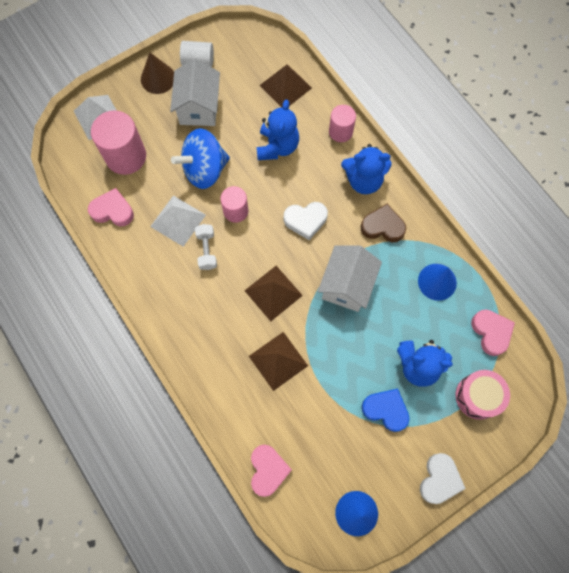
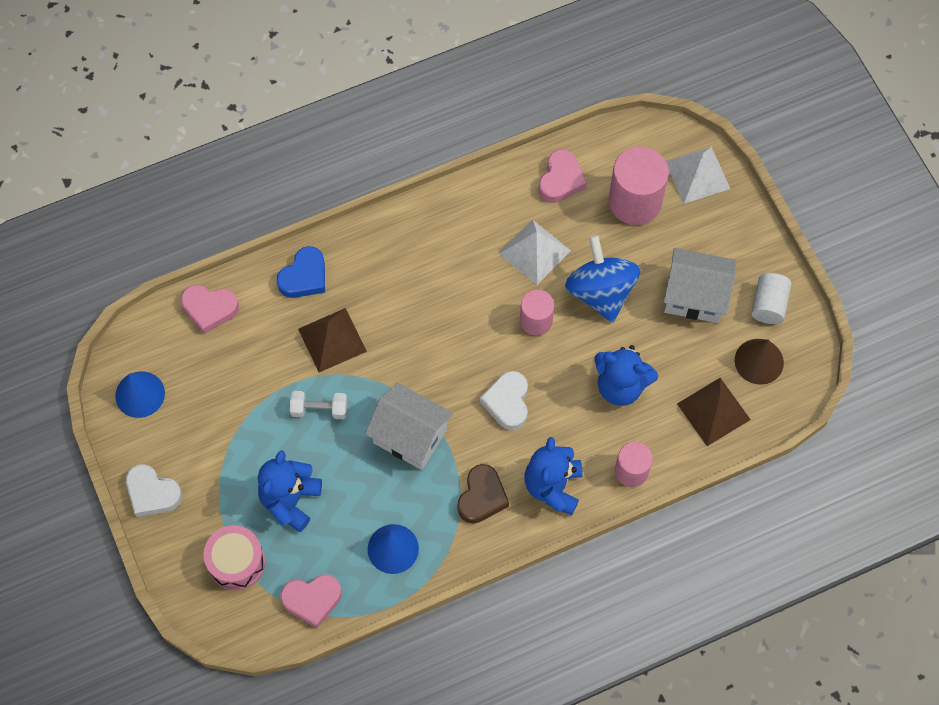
camera: 100 degrees right, 5 degrees down
brown cone [141,53,174,94] -> brown cone moved to [735,339,784,385]
white dumbbell [195,224,217,270] -> white dumbbell moved to [290,391,347,419]
brown pyramid [244,266,303,321] -> none
blue heart [362,389,410,432] -> blue heart moved to [276,246,325,298]

